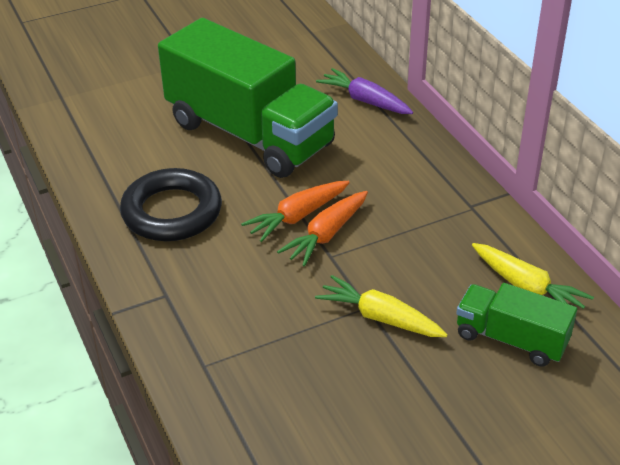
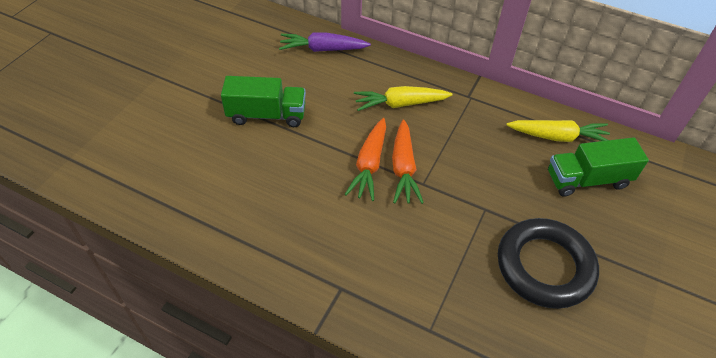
camera: 40 degrees left, 10 degrees up
black ring [120,168,222,241] -> black ring moved to [498,218,599,309]
green truck [158,18,338,178] -> green truck [221,76,306,127], size x0.49
yellow carrot [315,275,448,337] -> yellow carrot moved to [354,86,453,111]

